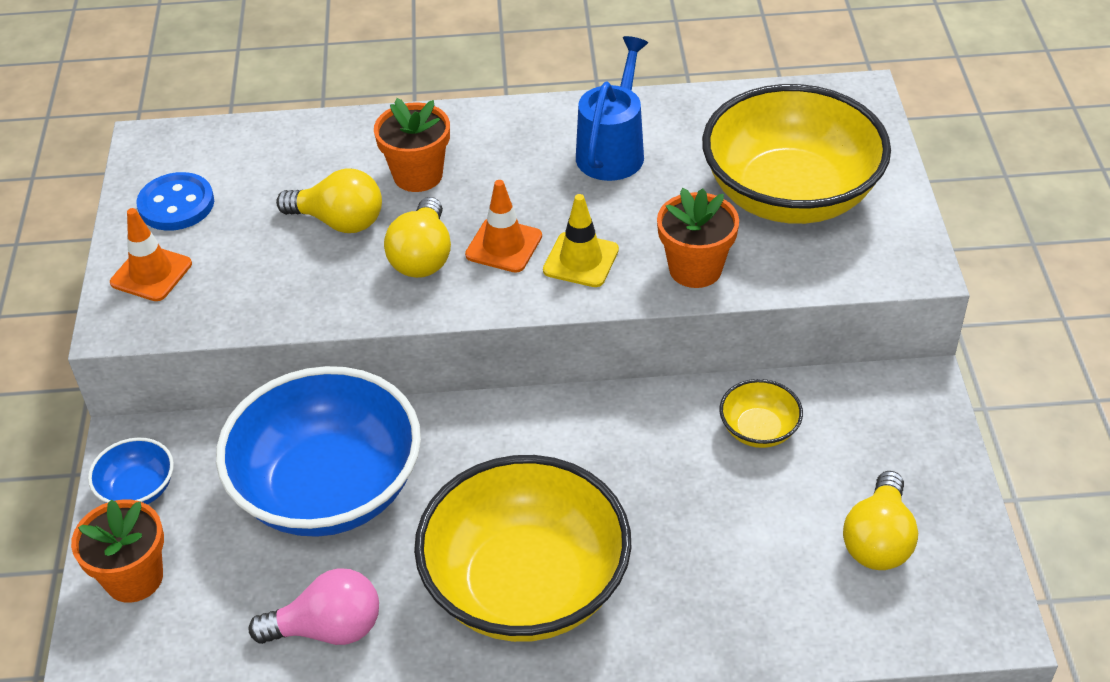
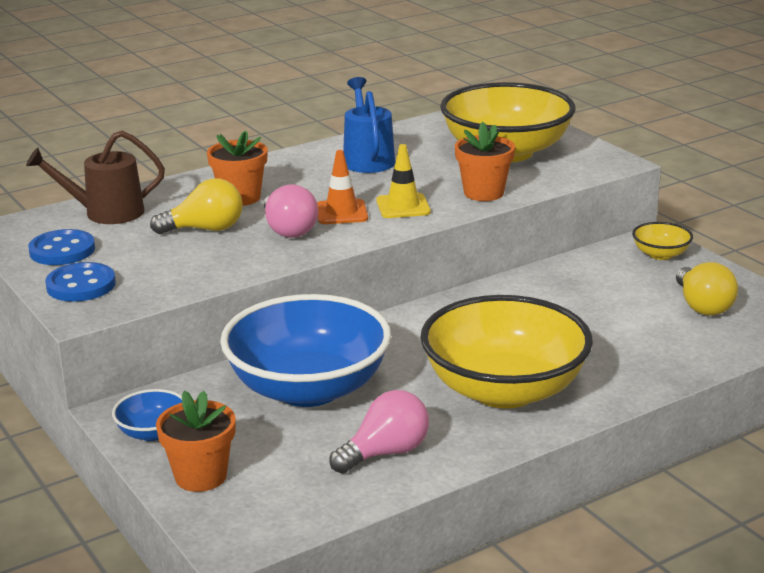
camera: 30 degrees left, 20 degrees down
orange traffic cone [110,208,192,301] -> blue button [45,262,116,302]
yellow light bulb [384,197,451,278] -> pink light bulb [264,184,318,238]
yellow bowl [719,379,803,448] -> yellow bowl moved to [632,222,693,260]
none -> brown watering can [26,131,165,224]

